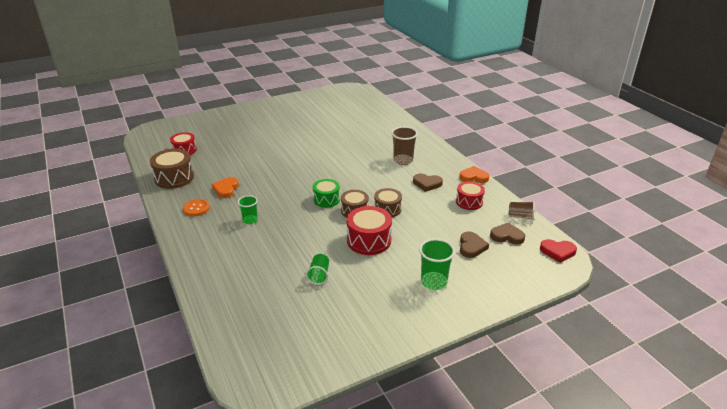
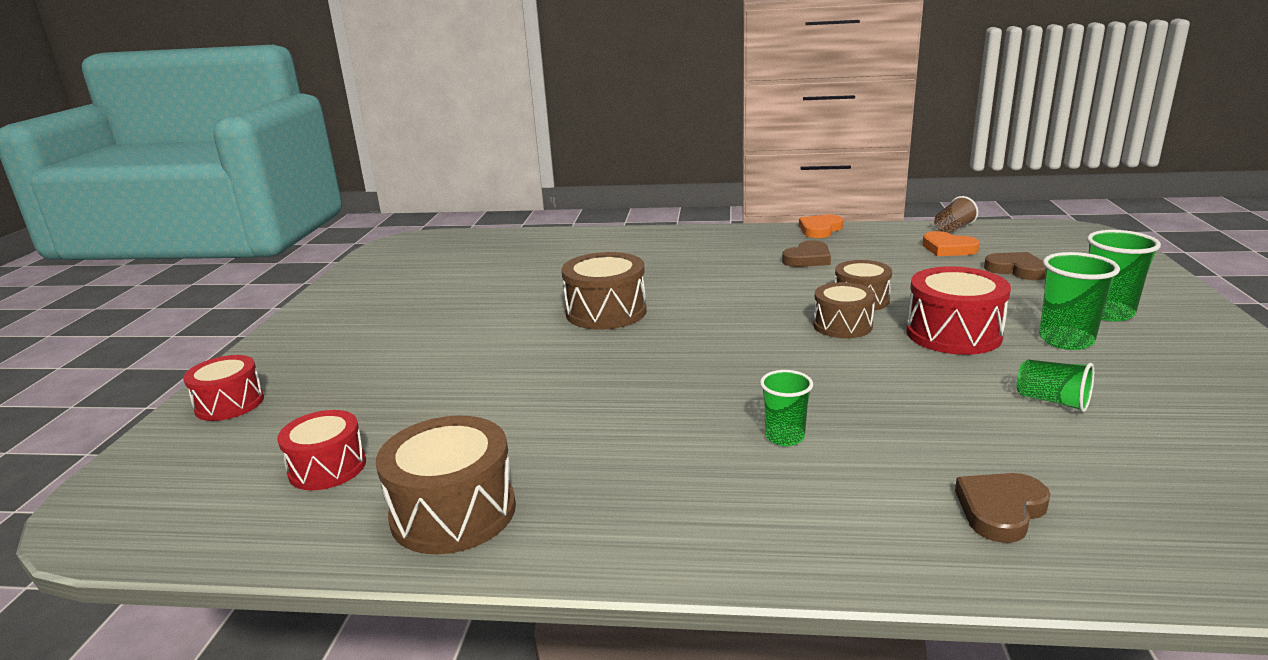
camera: 55 degrees left, 10 degrees down
orange button [183,199,210,216] -> none
orange heart [212,177,239,198] -> orange heart moved to [922,231,980,256]
green drum [313,179,340,208] -> none
brown cup [391,126,418,165] -> none
red drum [456,181,485,210] -> red drum moved to [183,355,264,421]
brown heart [490,222,525,245] -> brown heart moved to [955,473,1050,543]
red heart [540,239,577,263] -> none
none -> brown drum [561,252,647,330]
none -> green cup [1039,252,1120,350]

